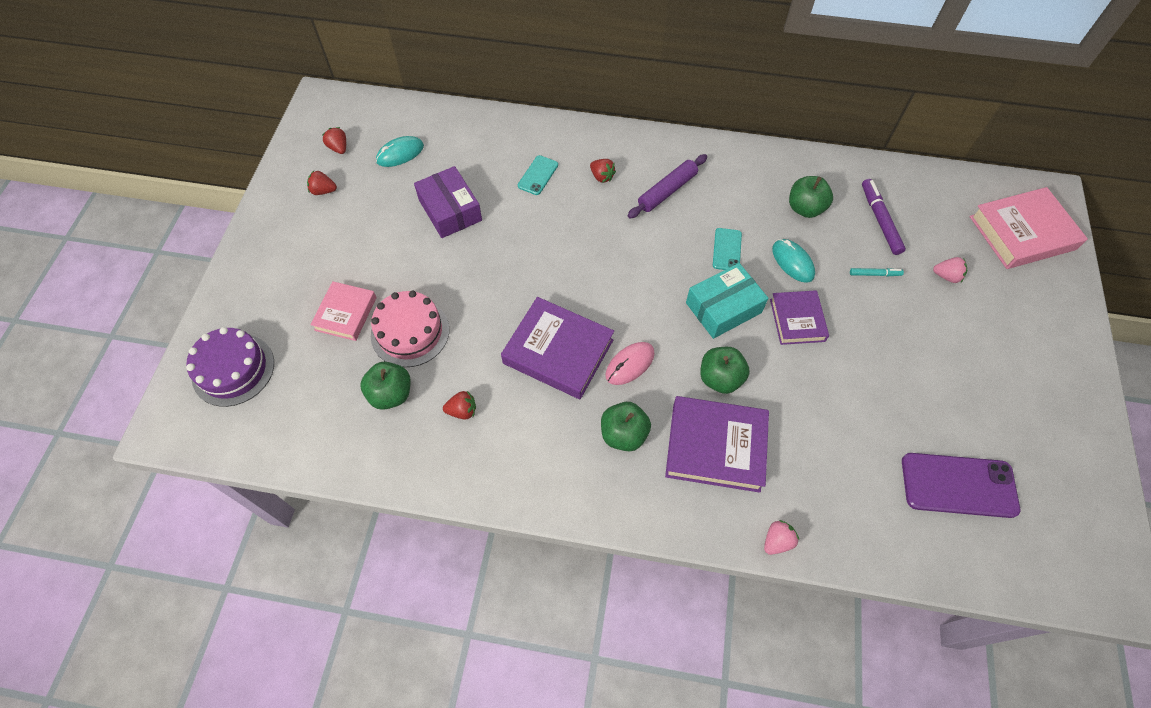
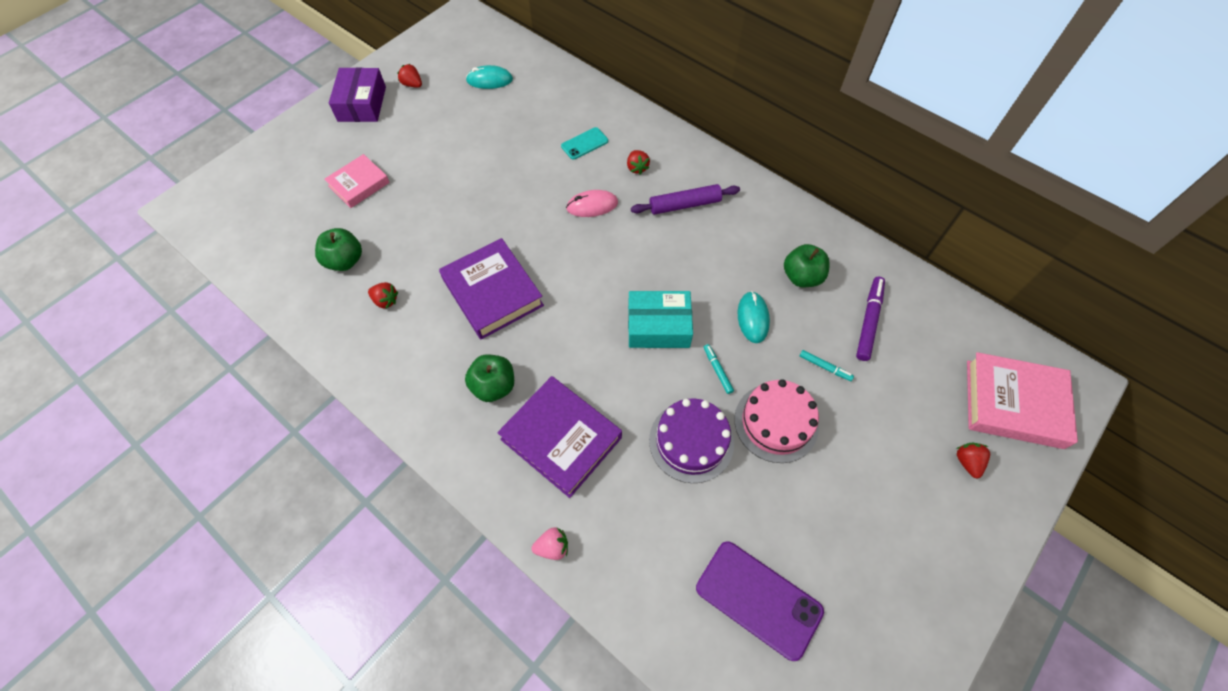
camera: 30 degrees right, 0 degrees up
purple cake [186,327,274,407] -> purple cake moved to [649,398,734,483]
red strawberry [322,127,346,154] -> red strawberry moved to [957,443,990,479]
pink cake [371,291,449,367] -> pink cake moved to [735,379,819,463]
purple box [414,166,482,238] -> purple box moved to [329,67,386,122]
pink mouse [605,342,655,385] -> pink mouse moved to [566,190,618,217]
green apple [700,347,750,394] -> none
turquoise phone [713,228,742,270] -> none
purple book [770,290,829,345] -> turquoise marker [704,344,734,394]
pink strawberry [933,257,967,283] -> none

